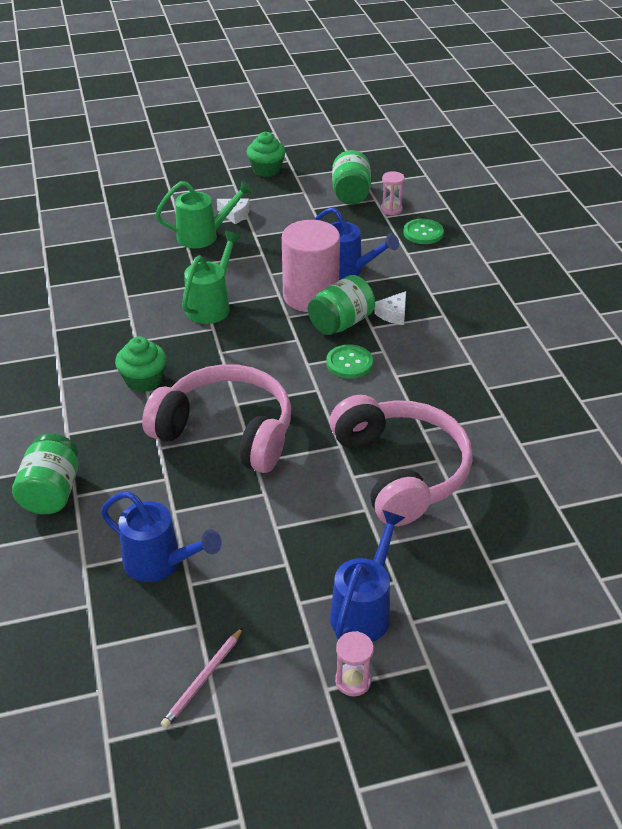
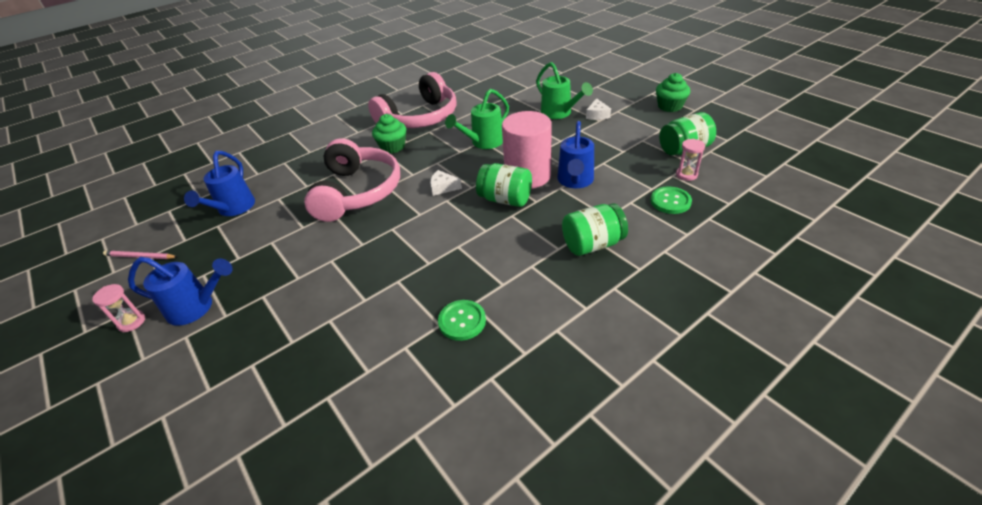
camera: 70 degrees right, 0 degrees up
green jar [12,433,79,514] -> green jar moved to [562,203,628,256]
green watering can [182,231,241,324] -> green watering can turned 135 degrees clockwise [445,89,509,149]
green button [326,344,373,379] -> green button moved to [438,300,486,341]
pink headphones [330,395,473,526] -> pink headphones moved to [368,72,456,128]
white cheese [374,291,406,325] -> white cheese moved to [430,170,462,196]

